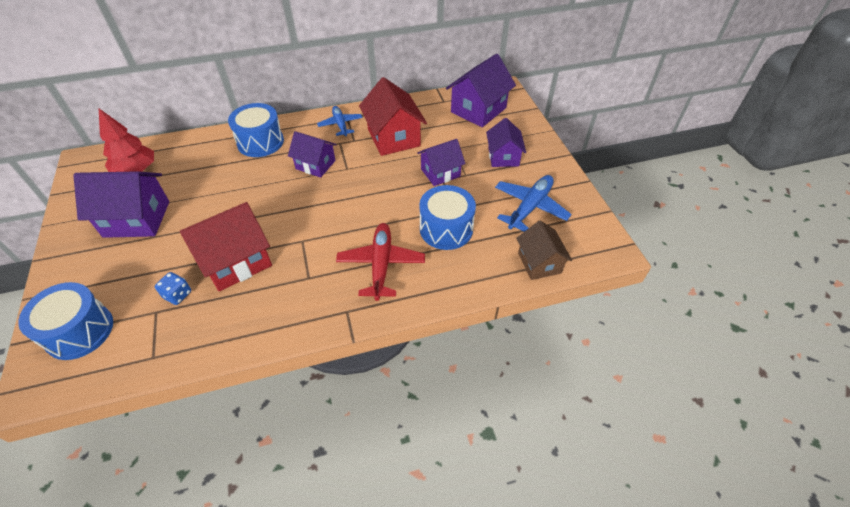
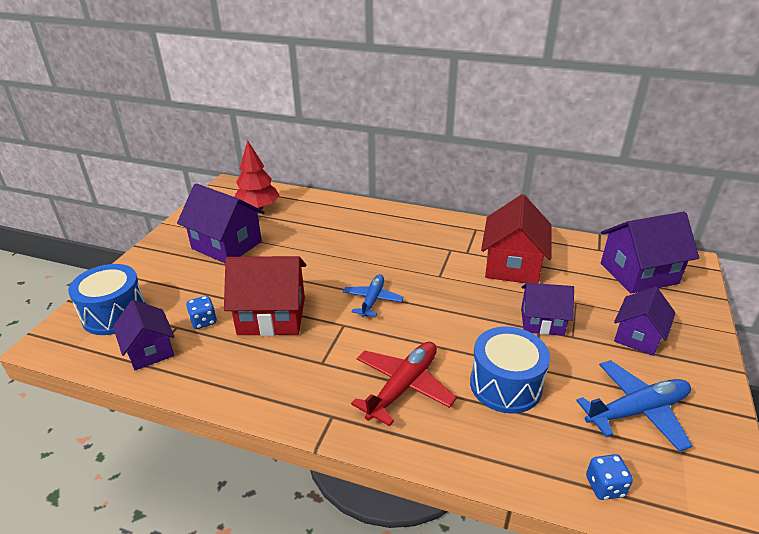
camera: 35 degrees right, 15 degrees down
blue drum [228,103,284,157] -> none
purple house [288,131,337,178] -> purple house moved to [113,300,175,370]
blue plane [317,106,363,136] -> blue plane moved to [343,274,404,317]
brown house [516,221,572,280] -> blue dice [586,454,633,500]

